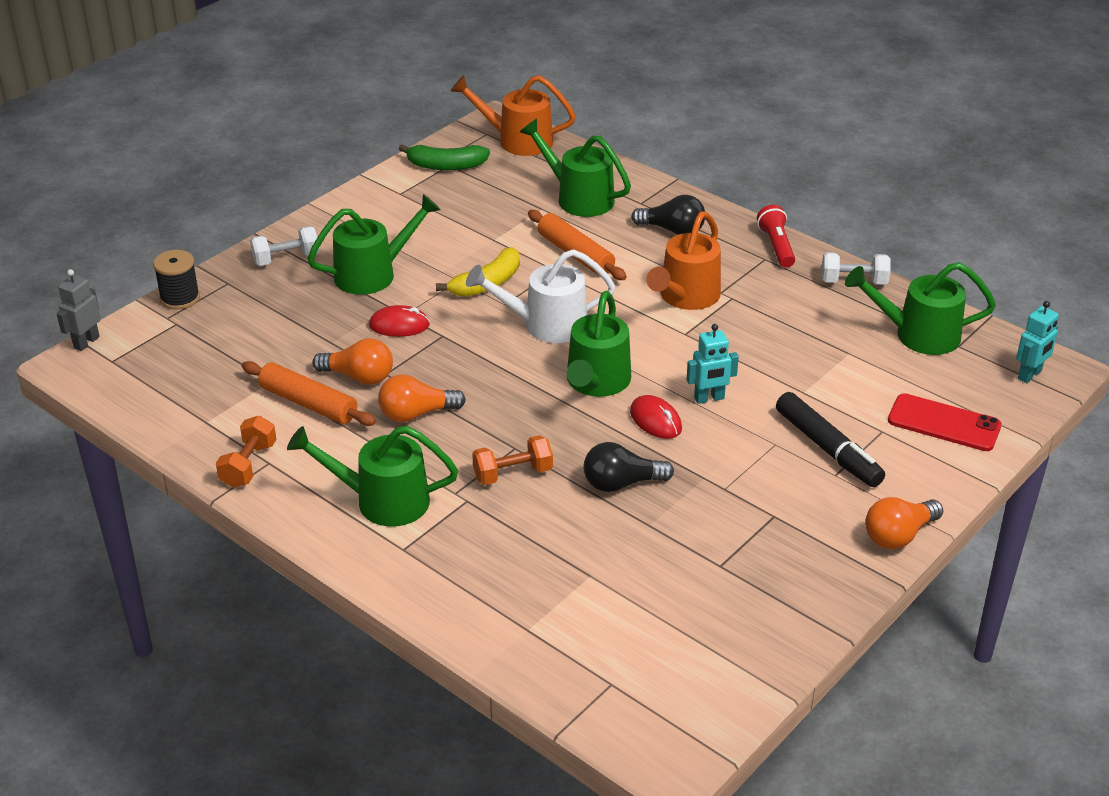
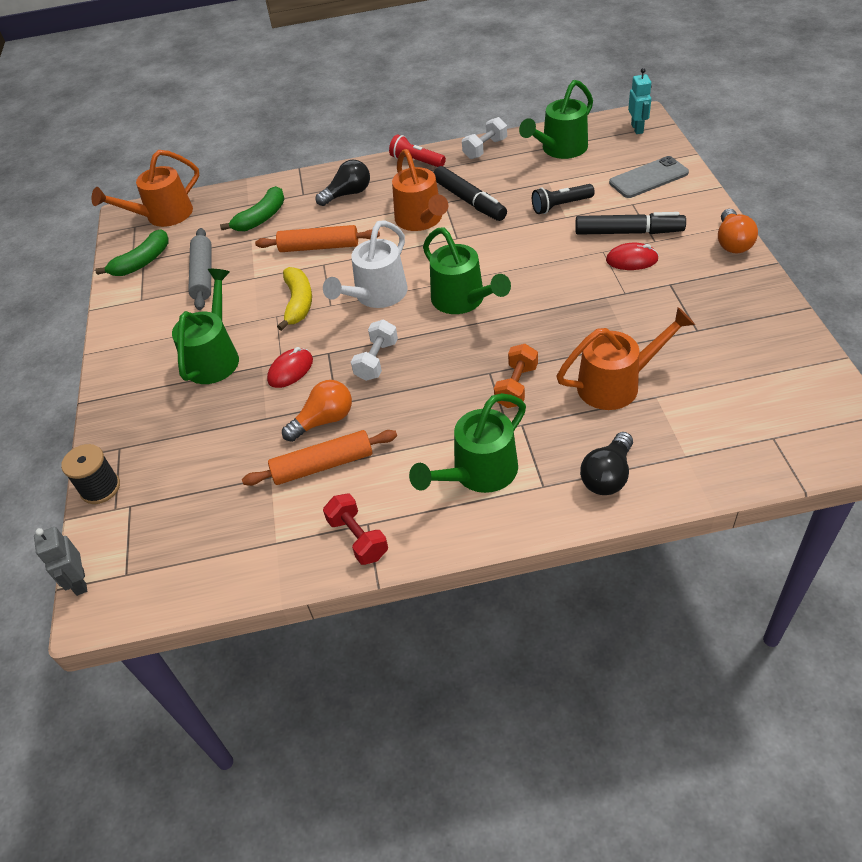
camera: 45 degrees left, 10 degrees up
orange dumbbell [216,416,276,488] -> red dumbbell [323,494,388,565]
white dumbbell [250,226,320,266] -> white dumbbell moved to [351,320,398,381]
orange light bulb [378,375,466,422] -> none
green watering can [520,119,631,217] -> green banana [220,186,285,231]
black light bulb [583,442,674,492] -> black light bulb moved to [580,432,633,495]
red mouse [630,395,682,439] -> red mouse moved to [606,243,659,270]
turquoise robot [687,324,739,404] -> none
red phone [888,393,1002,451] -> grey phone [609,156,689,198]
none -> grey rolling pin [188,228,212,310]
none -> black marker [434,166,507,221]
none -> black flashlight [532,184,595,214]
none -> orange watering can [556,307,695,410]

